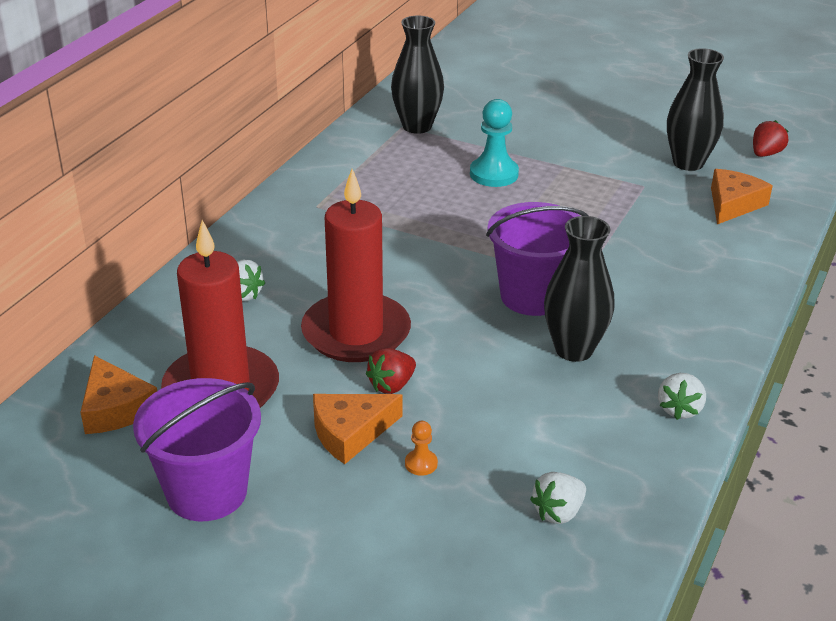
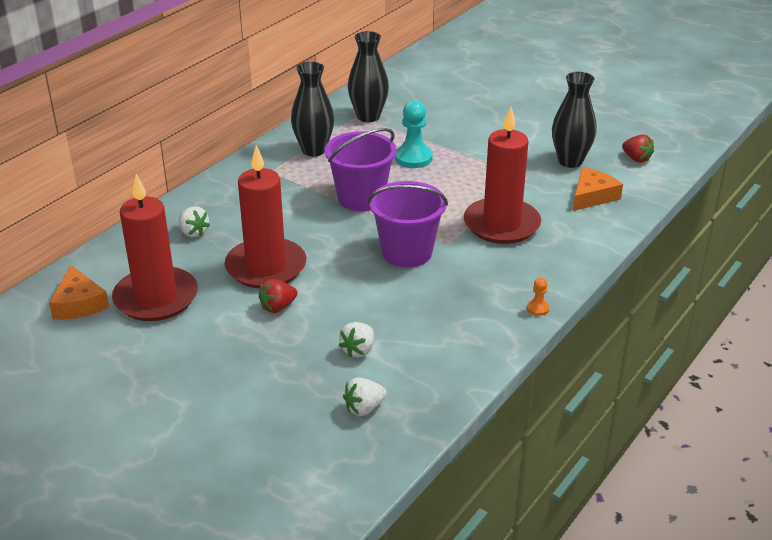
camera: 10 degrees right, 0 degrees up
purple bucket [133,378,261,521] -> purple bucket moved to [325,128,397,211]
orange cheese [313,394,402,464] -> none
orange pawn [405,421,438,476] -> orange pawn moved to [527,278,550,316]
black vase [544,216,615,362] -> black vase moved to [291,62,334,156]
white strawberry [658,373,706,420] -> white strawberry moved to [339,322,374,357]
red strawberry [753,120,788,157] -> red strawberry turned 90 degrees clockwise [622,134,654,163]
none -> red candle [464,107,541,244]

